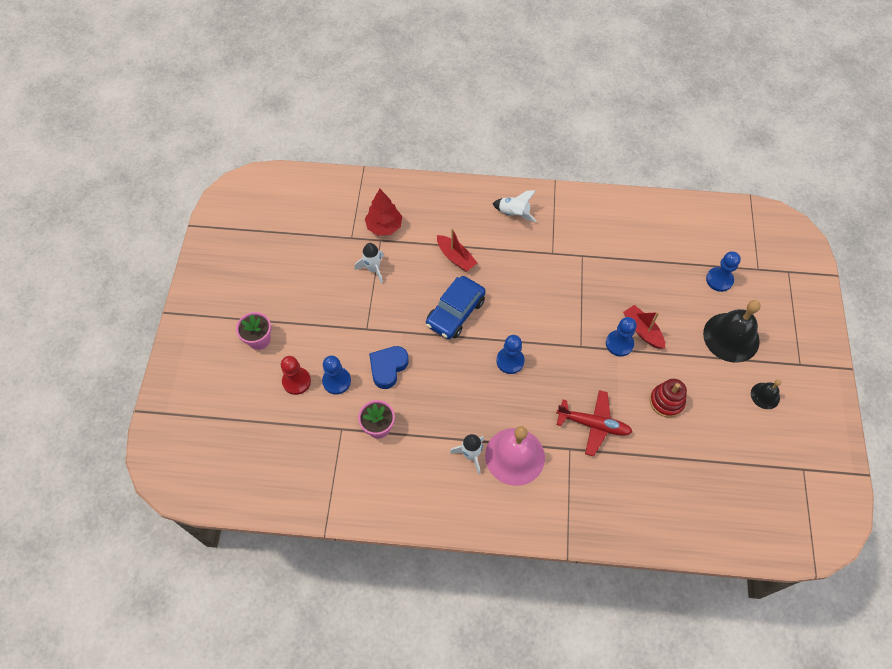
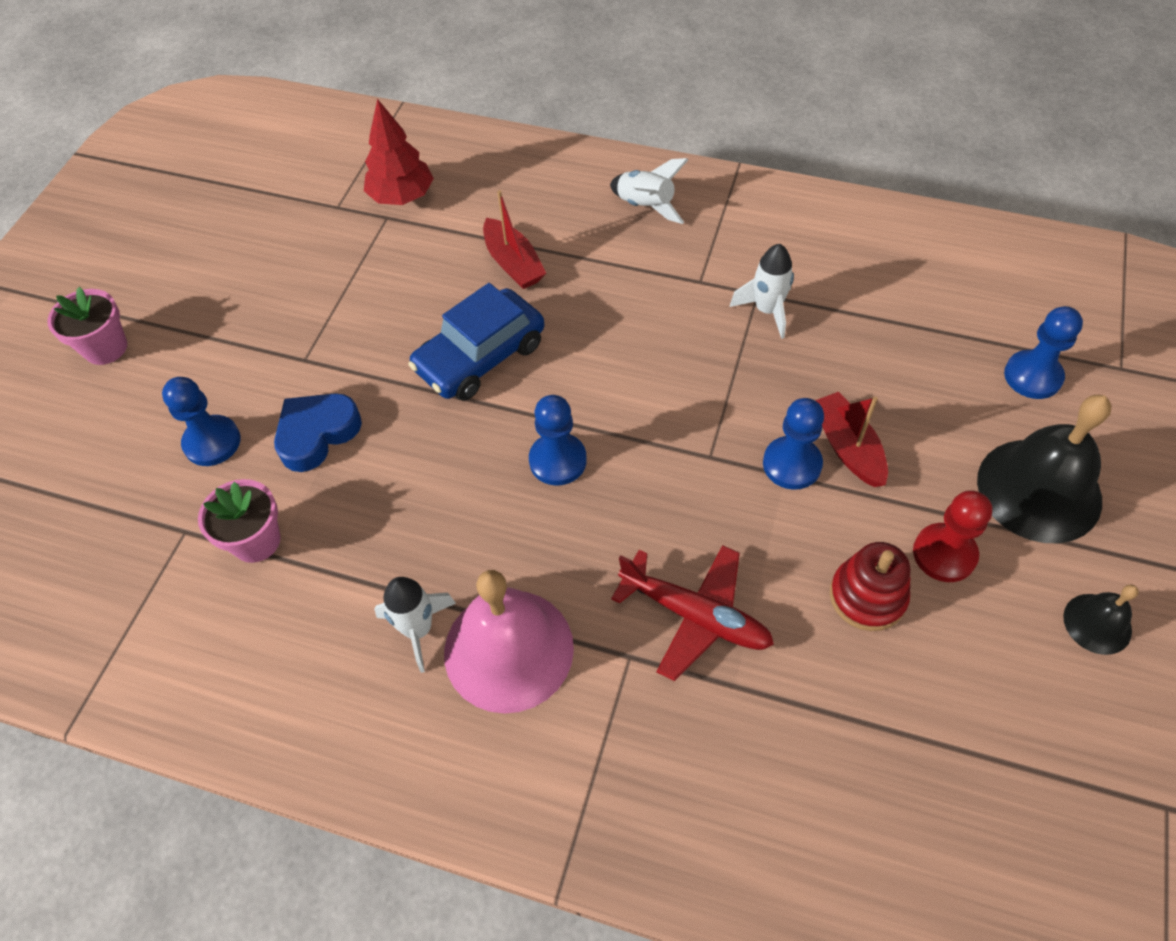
camera: 15 degrees right, 5 degrees down
red pawn [281,356,311,395] -> red pawn moved to [913,490,992,582]
white rocket [355,243,384,284] -> white rocket moved to [730,244,794,339]

